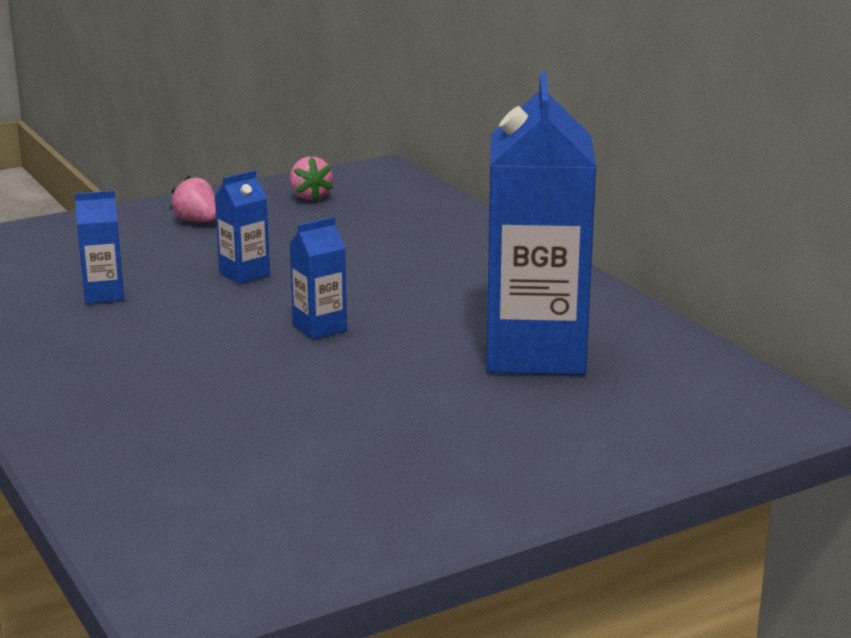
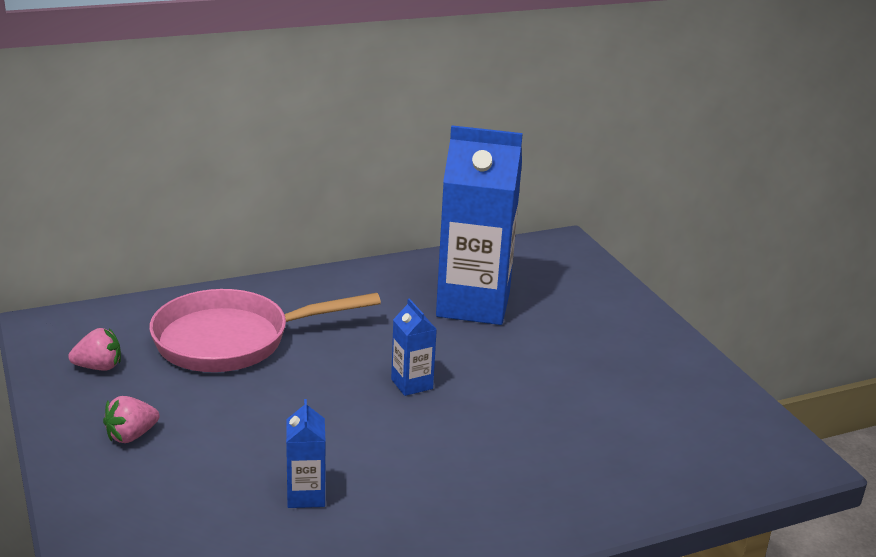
camera: 85 degrees left, 5 degrees up
blue carton [214,170,270,284] -> none
none -> pink pan [149,289,381,372]

